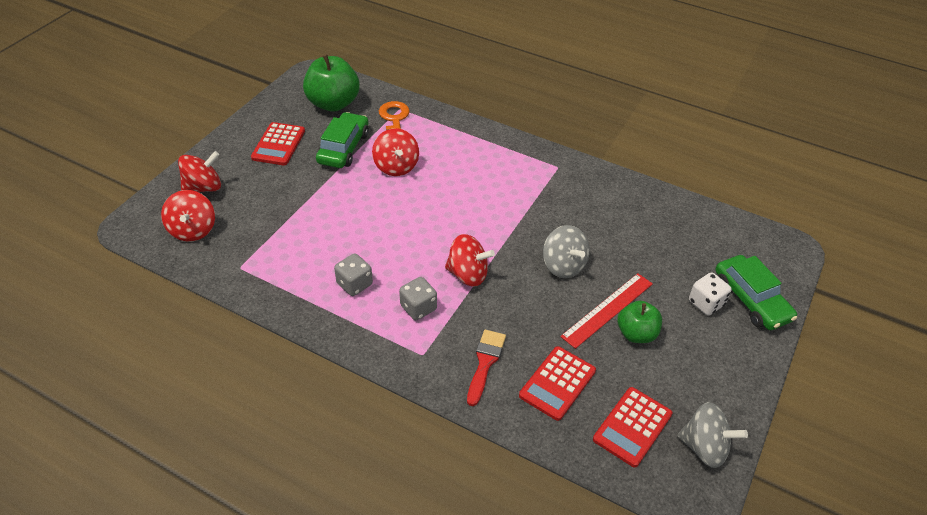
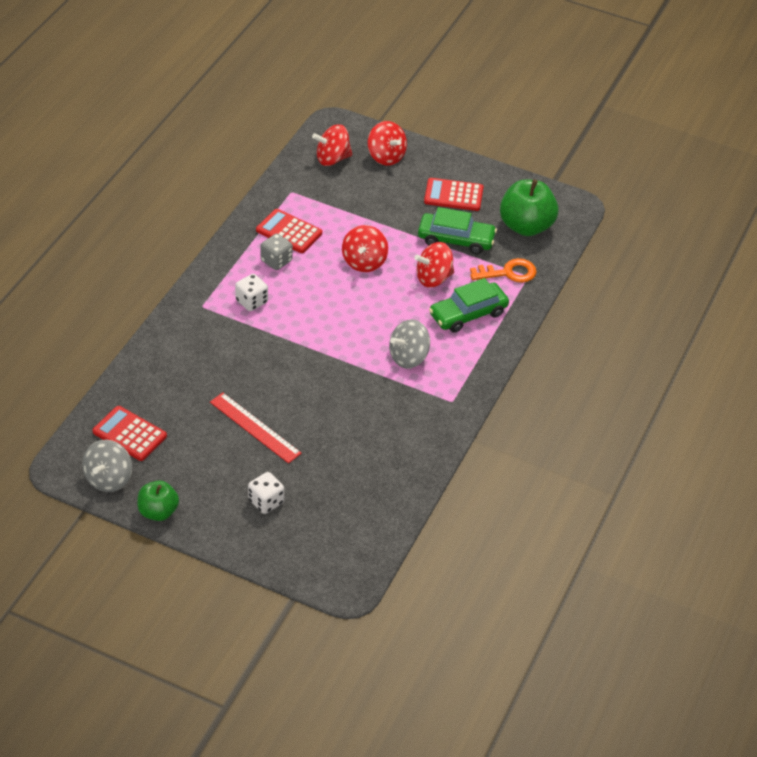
camera: 85 degrees right, 0 degrees up
grey dice [399,277,437,320] -> white dice [235,274,268,311]
red spinning top [445,234,495,287] -> red spinning top moved to [342,225,388,272]
red brush [467,330,506,406] -> none
red calculator [519,346,596,421] -> red calculator moved to [256,209,322,253]
grey spinning top [543,225,590,278] -> grey spinning top moved to [389,319,430,369]
green apple [618,301,662,343] -> green apple moved to [137,481,179,521]
green car [715,255,797,330] -> green car moved to [429,278,509,333]

